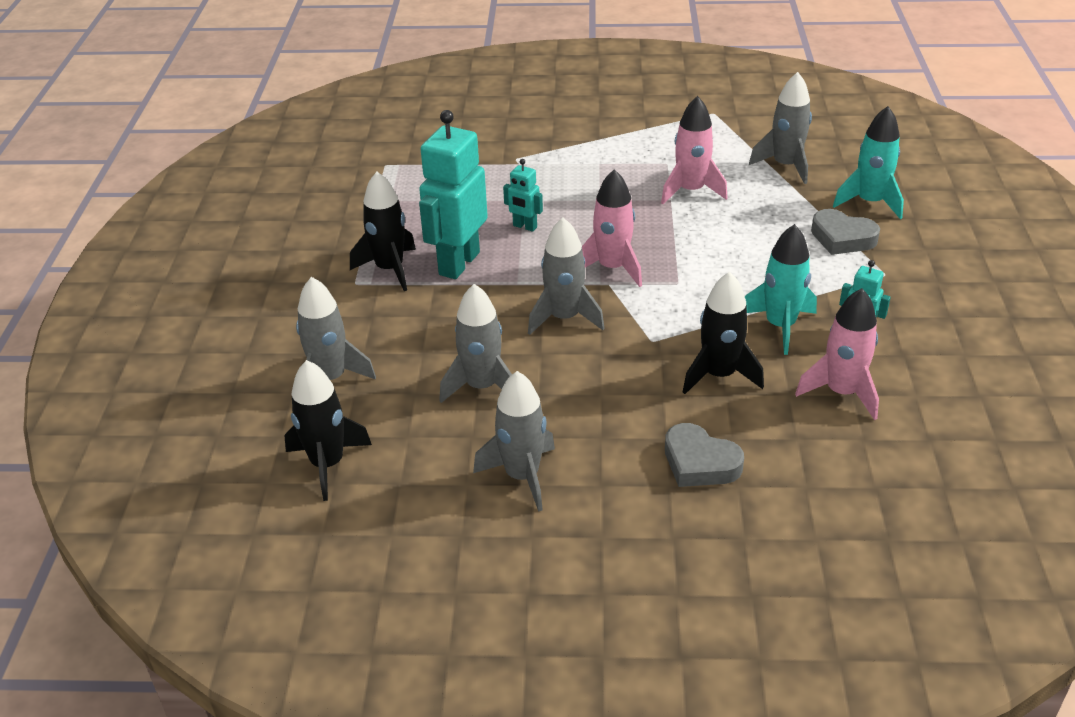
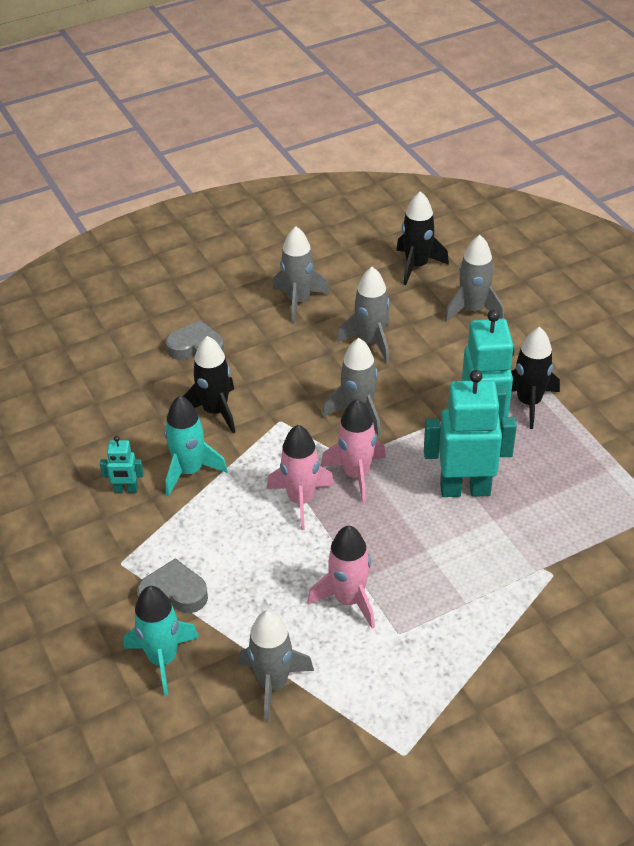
camera: 150 degrees right, 5 degrees up
turquoise robot [503,159,543,232] -> turquoise robot [424,370,517,497], size x2.12
pink rocket [795,288,879,420] -> pink rocket moved to [267,425,334,530]

